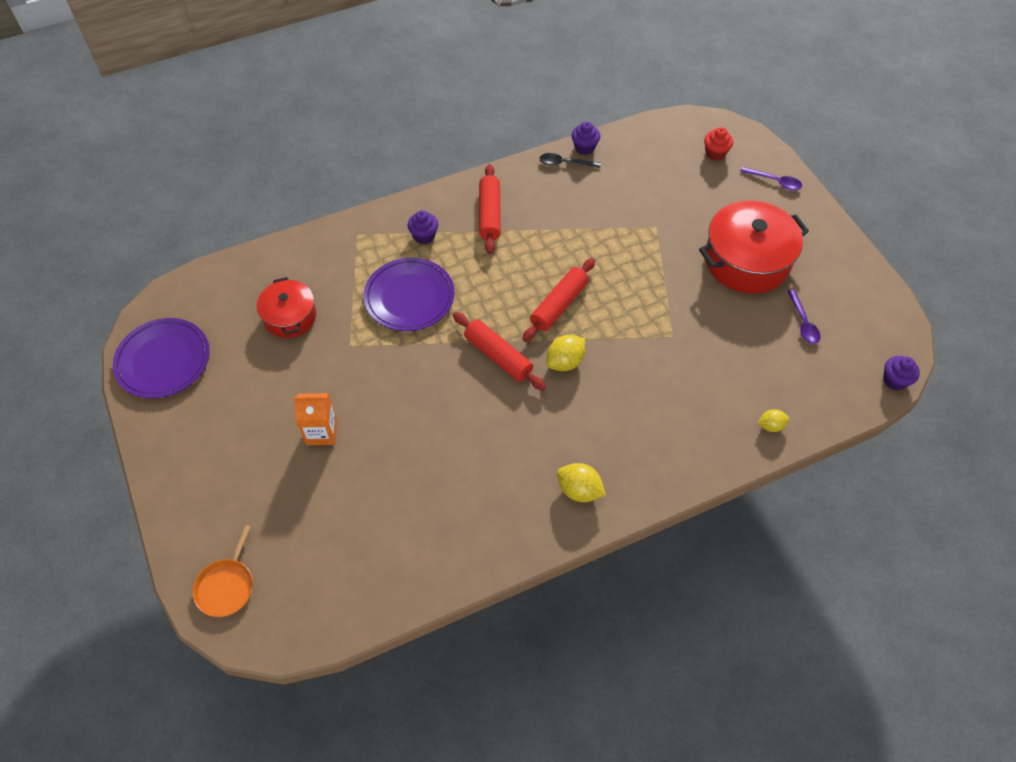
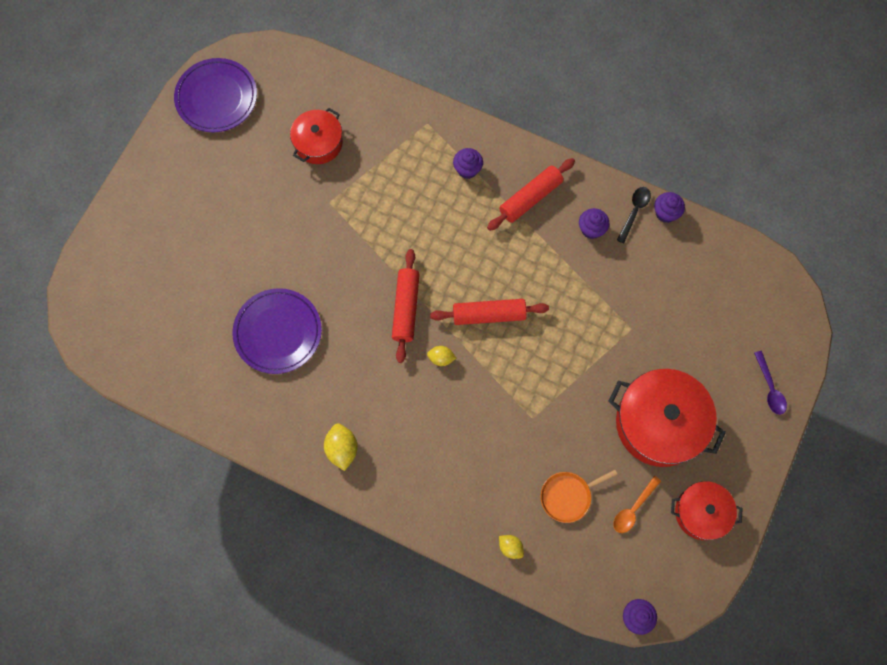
camera: 50 degrees right, 15 degrees up
orange pan [193,525,253,617] -> orange pan moved to [541,470,618,523]
orange carton [293,393,337,445] -> none
purple plate [364,258,454,331] -> purple plate moved to [232,288,322,374]
black spoon [539,153,601,168] -> black spoon turned 60 degrees clockwise [617,187,651,243]
yellow lemon [547,335,585,371] -> yellow lemon [427,346,456,366], size x0.63
red cupcake [704,127,733,161] -> none
purple spoon [787,290,820,344] -> orange spoon [613,476,661,533]
none -> purple cupcake [579,208,610,239]
none -> red pot [671,481,742,540]

